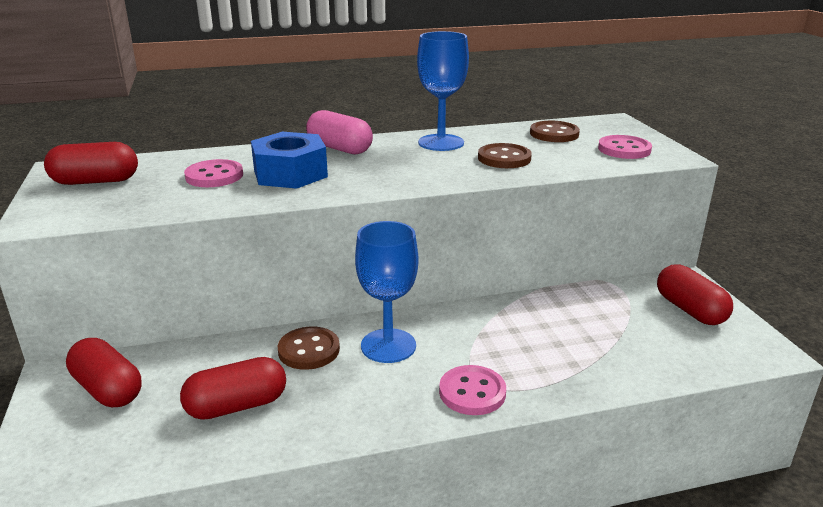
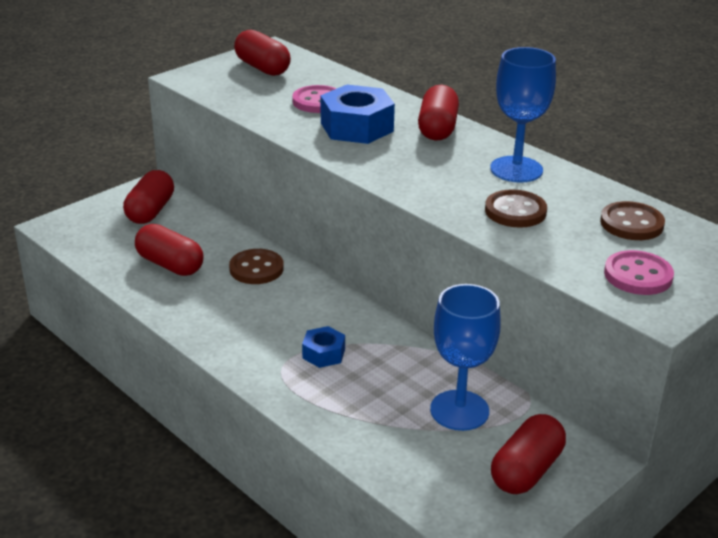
camera: 60 degrees right, 5 degrees up
pink capsule [306,110,373,154] -> red capsule [418,85,459,141]
blue goblet [355,221,418,363] -> blue goblet moved to [430,284,501,431]
pink button [439,365,506,415] -> none
none -> blue nut [302,326,345,368]

